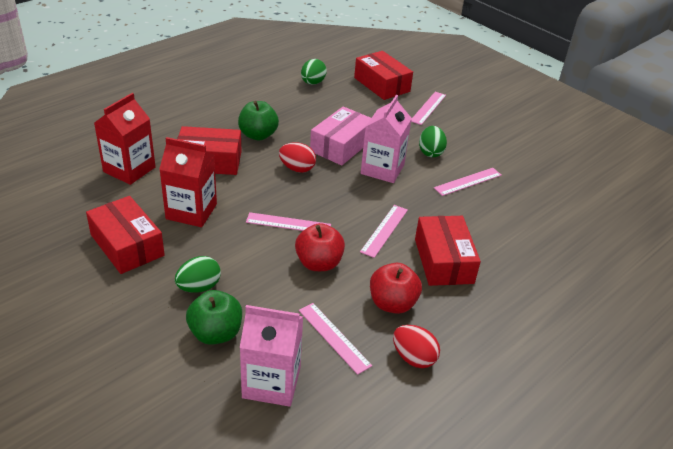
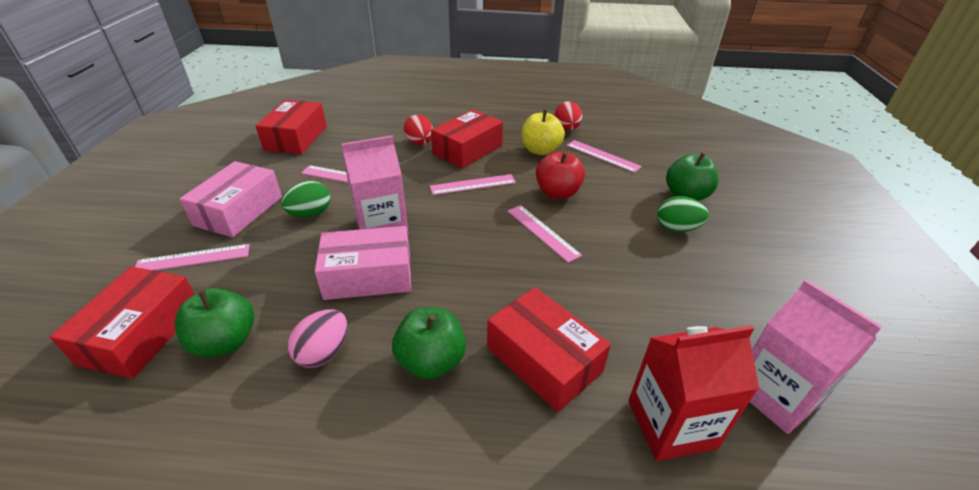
camera: 130 degrees left, 0 degrees up
red box [86,196,165,274] -> red box moved to [256,100,327,154]
red carton [159,137,217,227] -> none
pink carton [240,305,303,407] -> pink carton moved to [750,279,882,434]
red egg [279,142,316,173] -> red egg moved to [404,115,433,145]
pink ruler [299,303,372,375] -> pink ruler turned 60 degrees counterclockwise [566,140,642,173]
green egg [301,59,327,85] -> none
red apple [370,263,422,314] -> yellow apple [521,110,565,155]
none -> green apple [175,288,254,358]
none -> pink box [180,161,282,237]
none -> pink egg [288,309,347,368]

